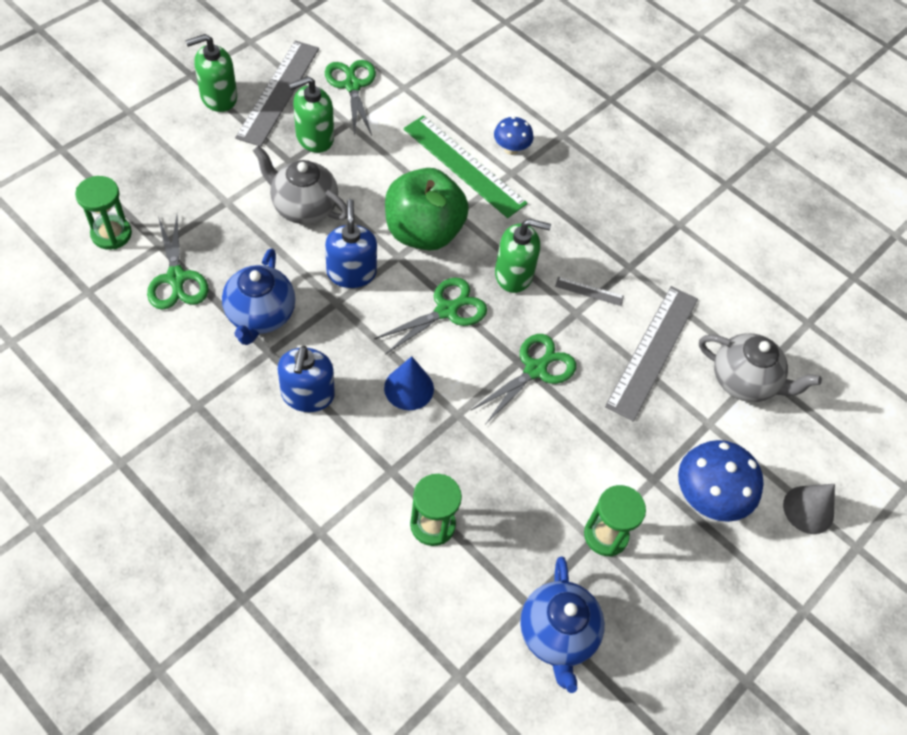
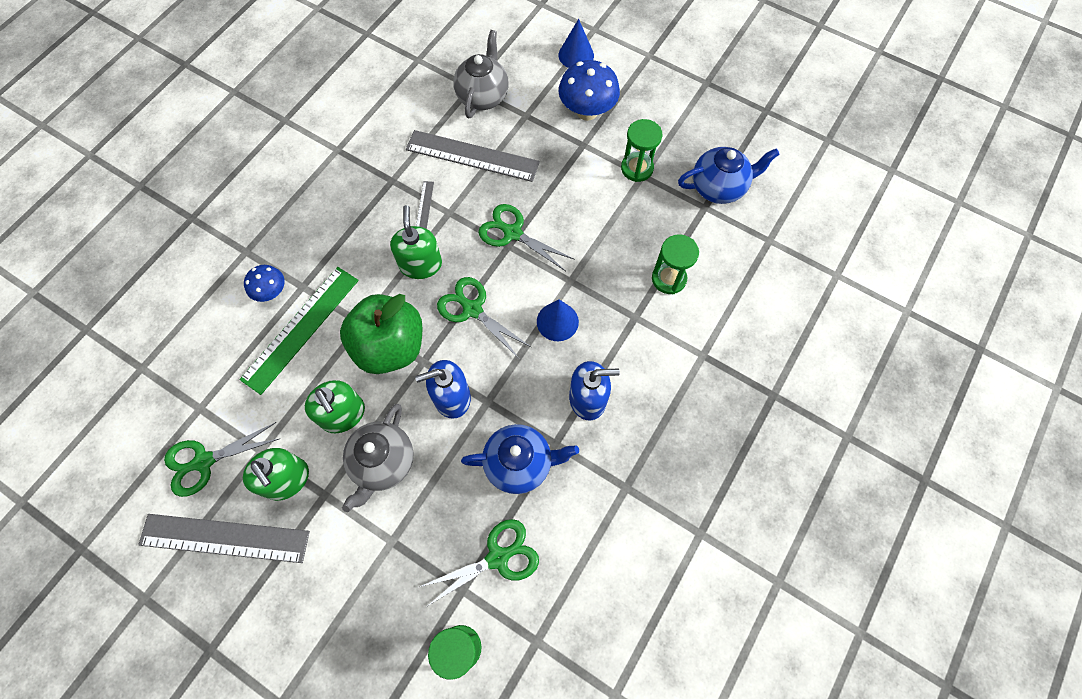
camera: 95 degrees left, 10 degrees up
green soap dispenser [185,34,237,112] -> green soap dispenser moved to [305,380,365,433]
grey cone [783,484,835,534] -> blue cone [559,19,594,68]

